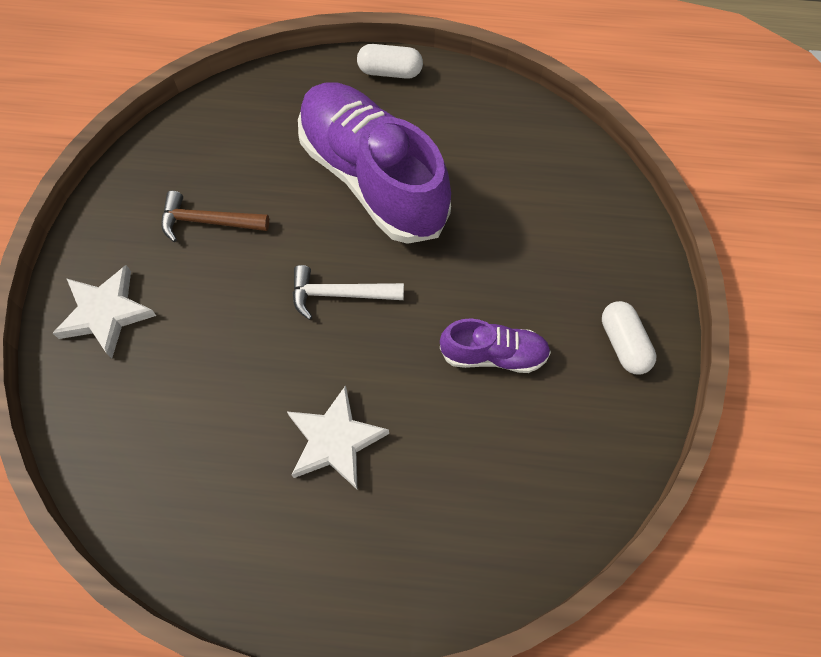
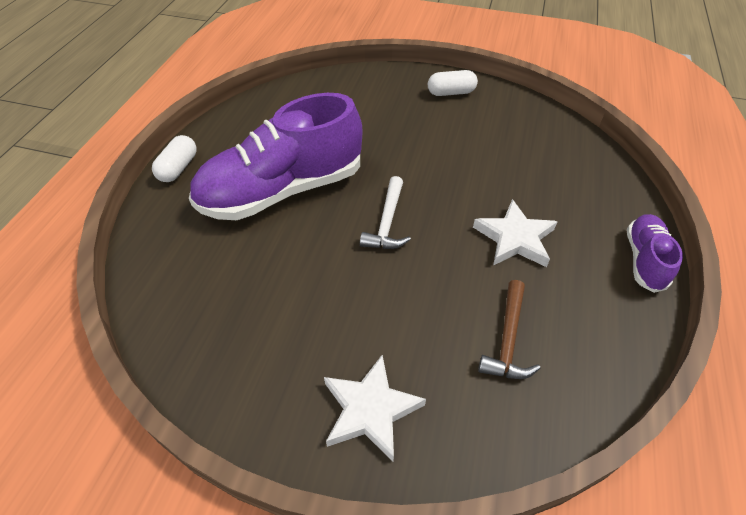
camera: 80 degrees left, 15 degrees down
brown hammer [161,191,269,242] -> brown hammer moved to [478,280,541,379]
purple shoe [440,319,551,373] -> purple shoe moved to [627,214,683,293]

